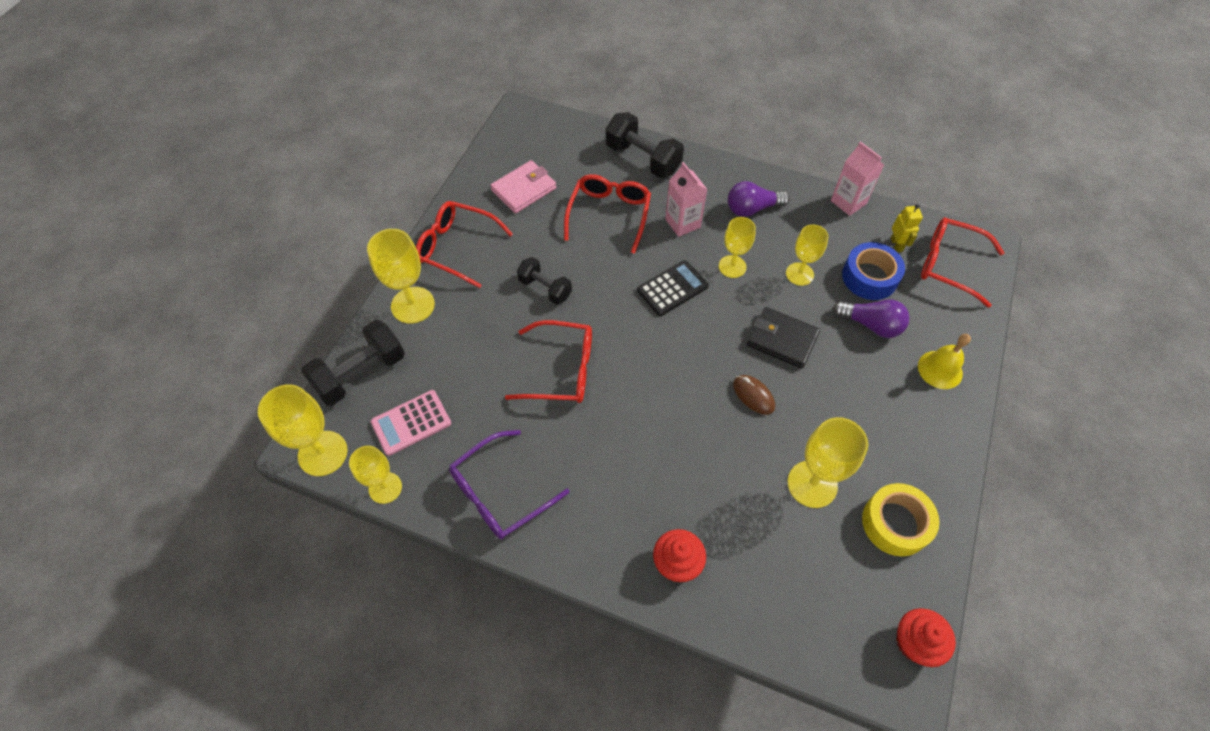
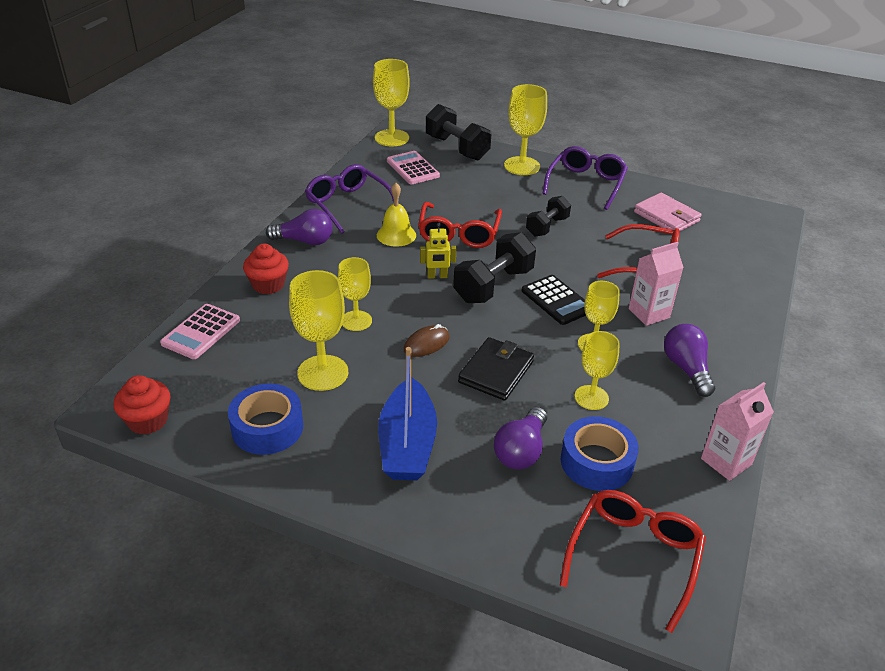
camera: 90 degrees right, 20 degrees down
yellow goblet [349,446,402,504] -> yellow goblet moved to [338,257,372,331]
red glasses [416,201,513,288] -> purple glasses [542,146,628,210]
black dumbbell [606,112,684,178] -> black dumbbell moved to [453,232,536,303]
yellow tape [862,483,939,556] -> blue tape [228,384,303,455]
yellow robot [891,204,923,252] -> yellow robot moved to [420,223,456,279]
yellow bell [918,334,971,389] -> yellow bell moved to [377,183,416,247]
none -> pink calculator [160,304,240,359]
none -> purple light bulb [266,209,333,245]
none -> blue boat [378,347,437,480]

